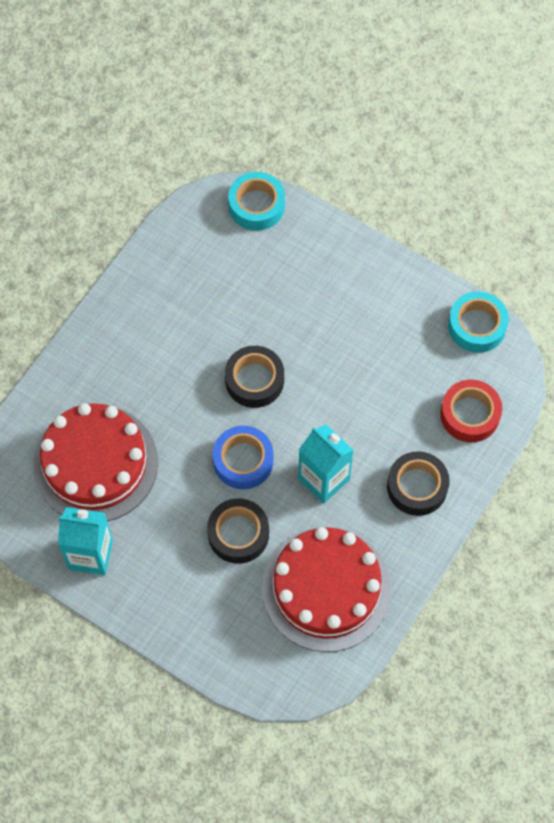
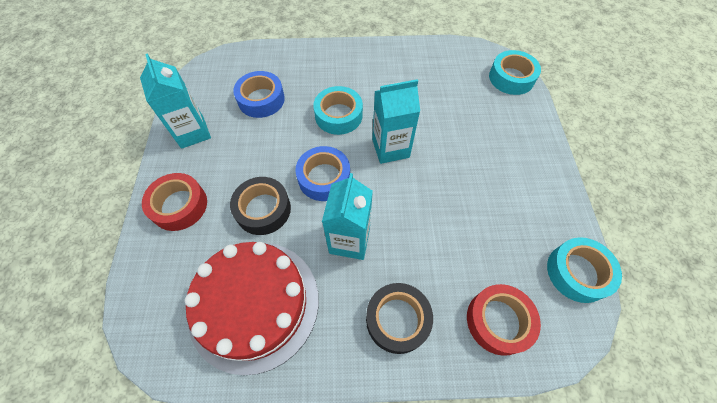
camera: 55 degrees right, 5 degrees down
red cake [33,403,158,522] -> blue tape [233,71,285,118]
black tape [225,346,284,408] -> turquoise carton [372,79,420,164]
none -> red tape [142,173,207,231]
none -> turquoise tape [313,86,363,135]

